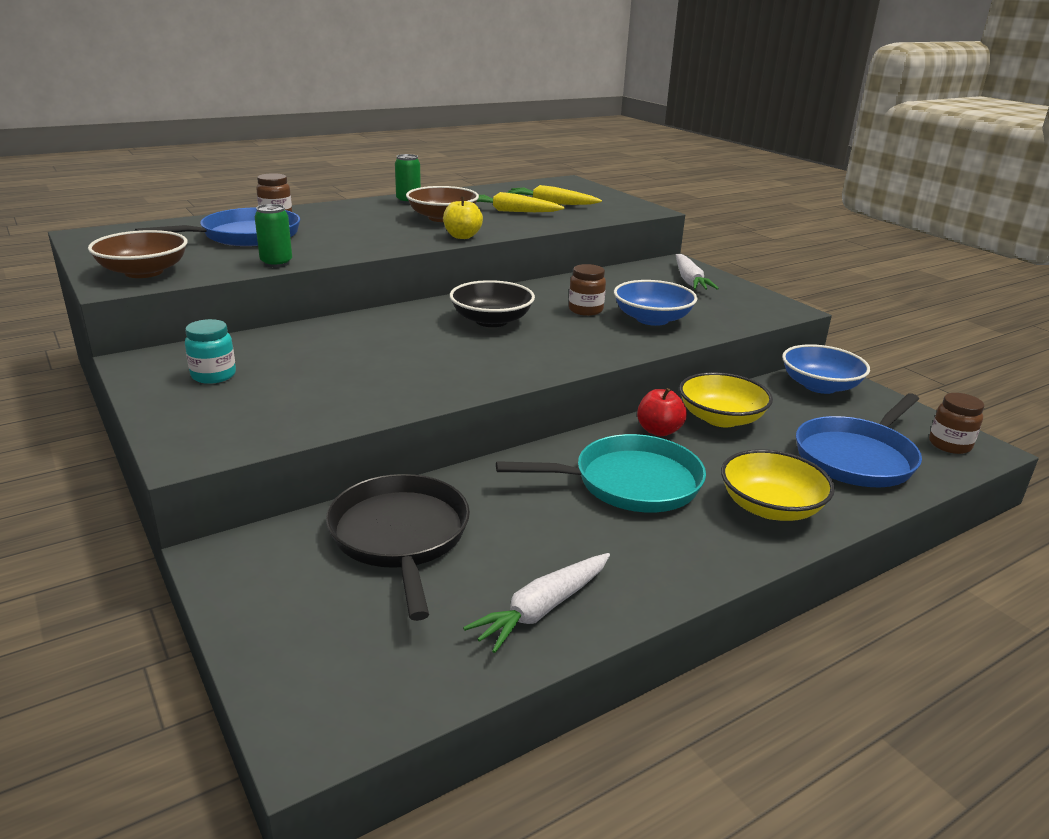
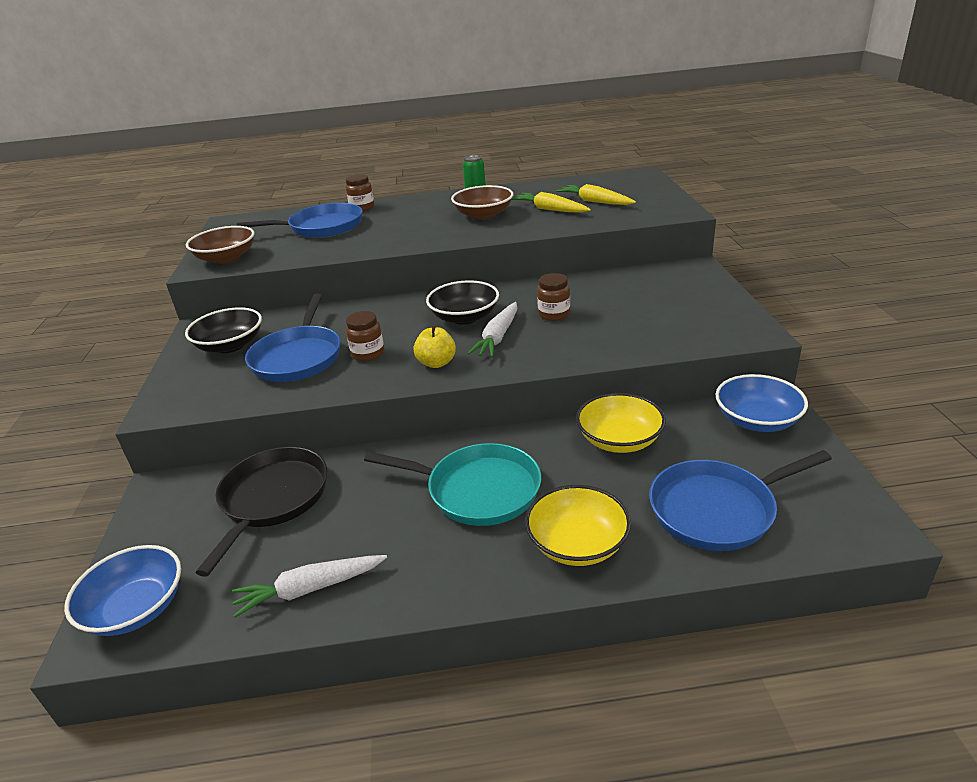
camera: 30 degrees right, 5 degrees up
turquoise jar [185,319,236,384] -> black bowl [185,307,262,353]
green can [255,204,292,267] -> none
yellow apple [443,197,483,239] -> yellow apple moved to [414,326,456,368]
blue bowl [614,280,698,326] -> blue bowl moved to [64,545,181,636]
red apple [637,388,687,436] -> none
white carrot [676,254,719,290] -> white carrot moved to [467,302,517,357]
brown jar [929,393,984,454] -> brown jar moved to [346,311,384,362]
none -> blue pan [245,294,341,382]

